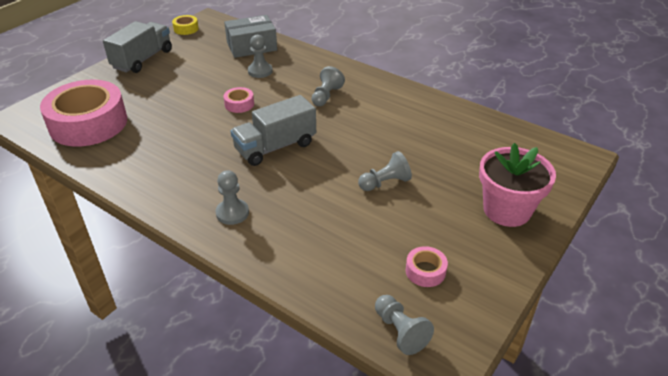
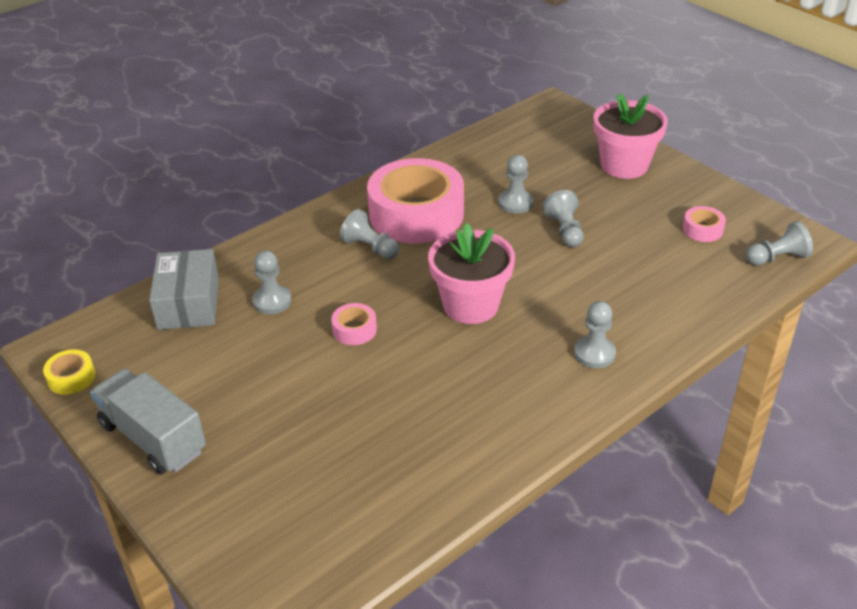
camera: 75 degrees left, 0 degrees up
pink tape [40,80,127,147] -> pink tape moved to [367,158,464,243]
grey truck [231,95,316,166] -> pink flower pot [428,223,515,324]
none -> grey pawn [499,155,533,214]

